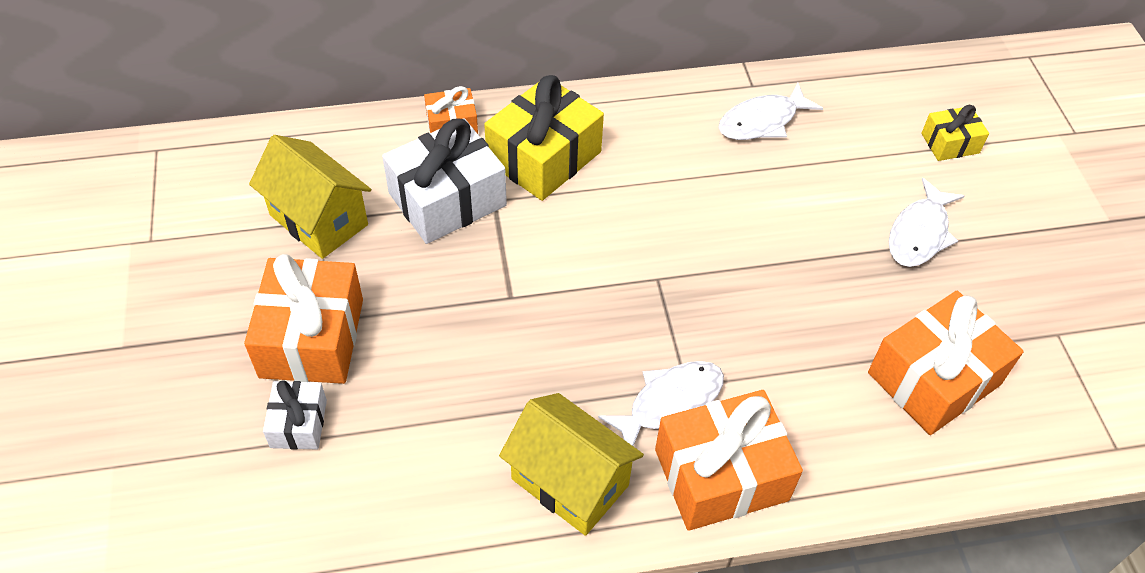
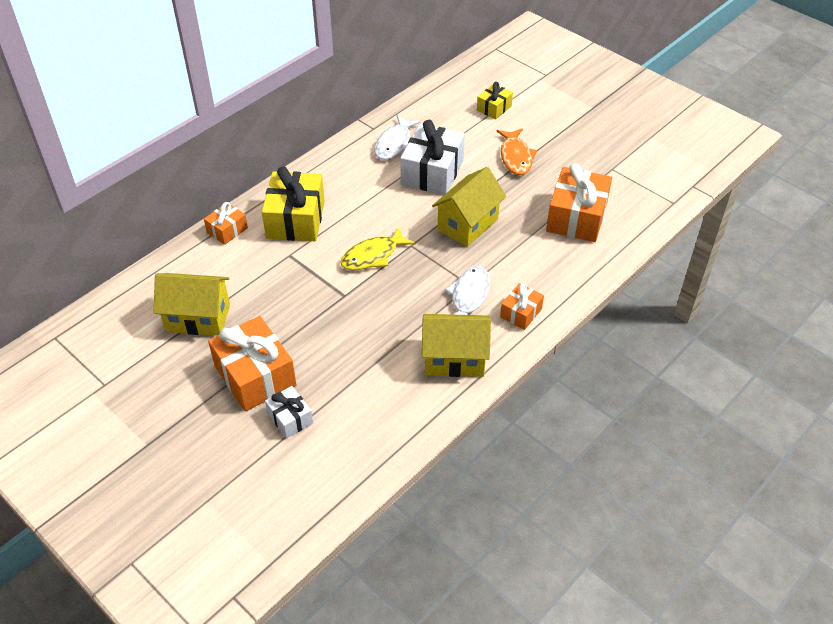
camera: 35 degrees left, 5 degrees down
white gift [382,119,507,244] -> white gift moved to [400,120,465,195]
orange gift [655,390,803,531] -> orange gift [500,283,544,330], size x0.53
white fish [889,178,964,267] -> orange fish [497,128,537,175]
none -> yellow fish [340,226,415,270]
none -> yellow house [432,167,506,247]

